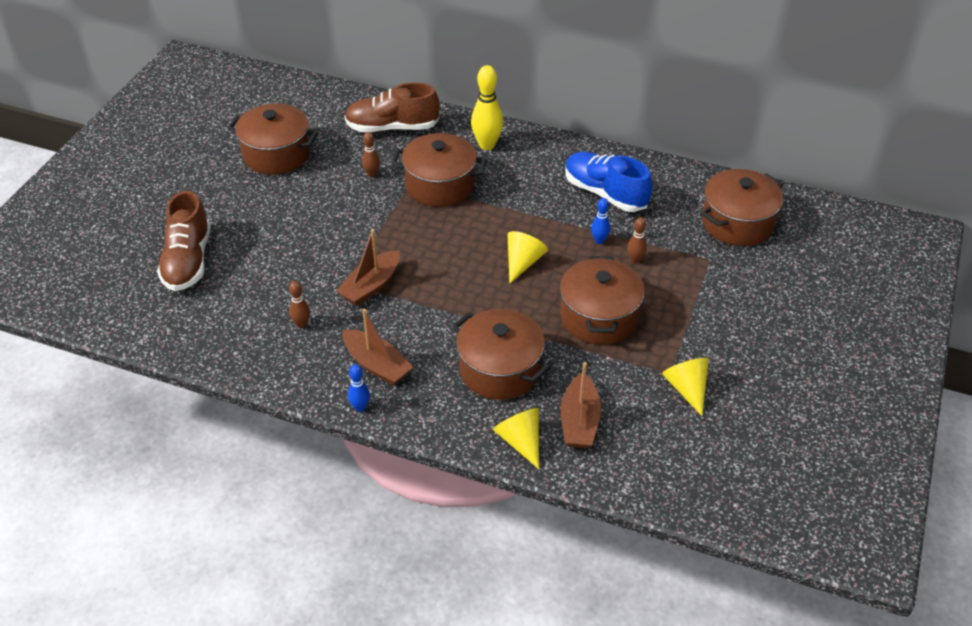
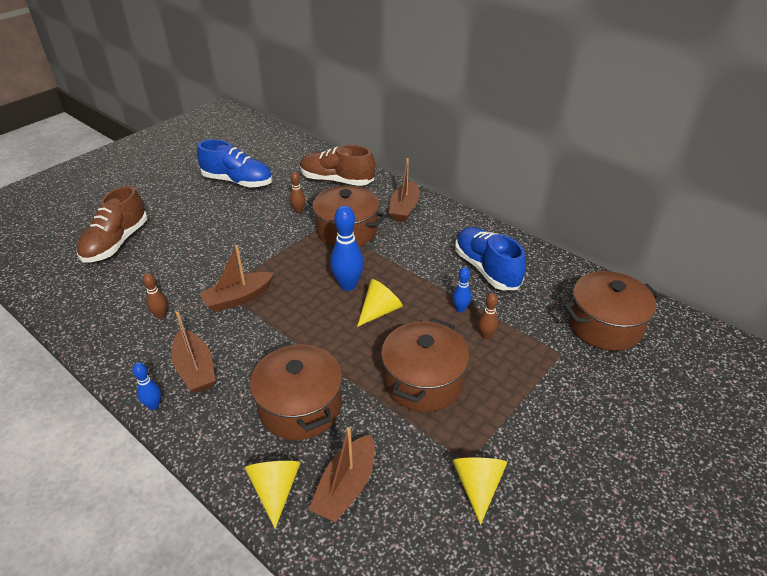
camera: 20 degrees right, 5 degrees down
brown pot [227,104,318,175] -> blue shoe [197,139,272,188]
yellow bowling pin [471,65,503,150] -> brown boat [389,158,420,222]
none -> blue bowling pin [330,205,364,291]

